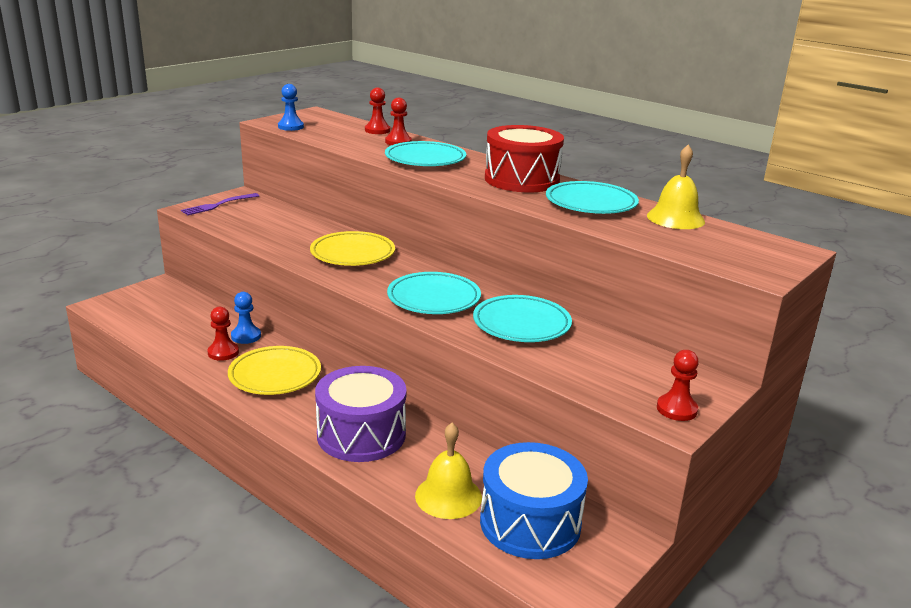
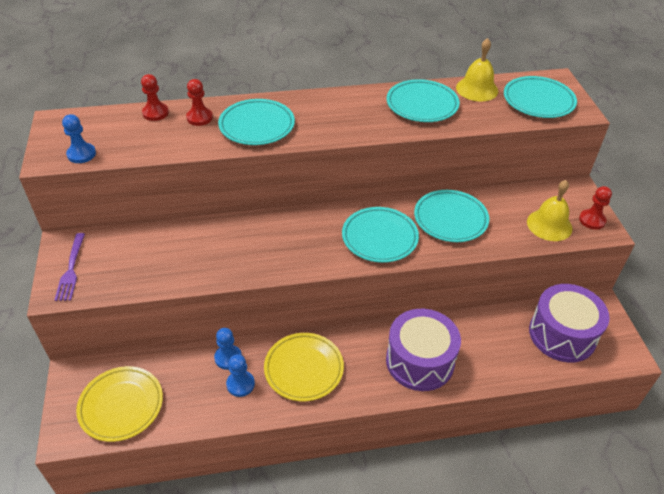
camera: 50 degrees left, 20 degrees up
red pawn [207,307,239,361] -> blue pawn [226,354,255,397]
yellow plate [310,231,395,266] -> yellow plate moved to [76,366,163,442]
yellow bell [415,423,482,519] -> yellow bell moved to [527,180,573,241]
blue drum [480,442,588,559] -> purple drum [529,284,610,363]
red drum [485,125,564,192] -> none
none -> turquoise plate [504,76,577,118]

